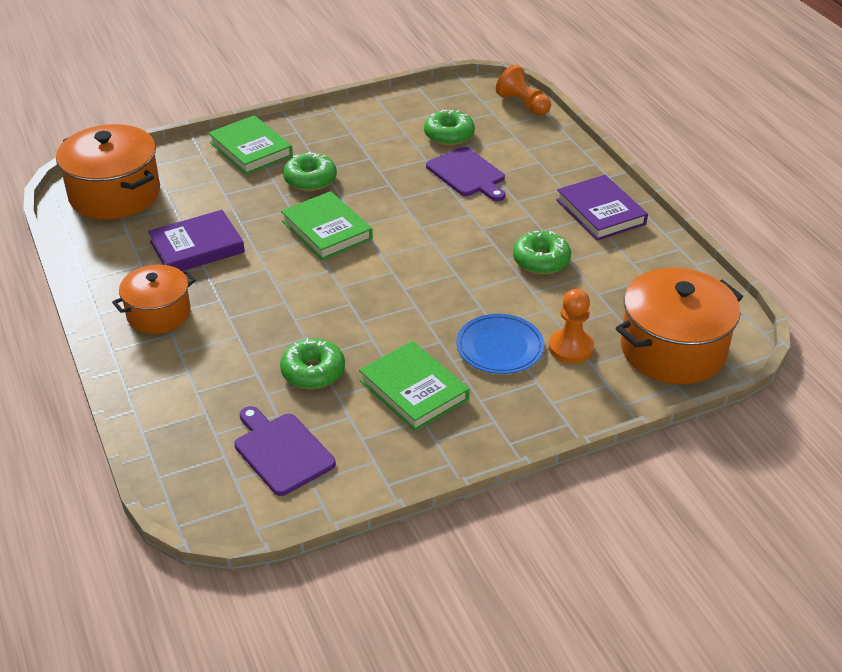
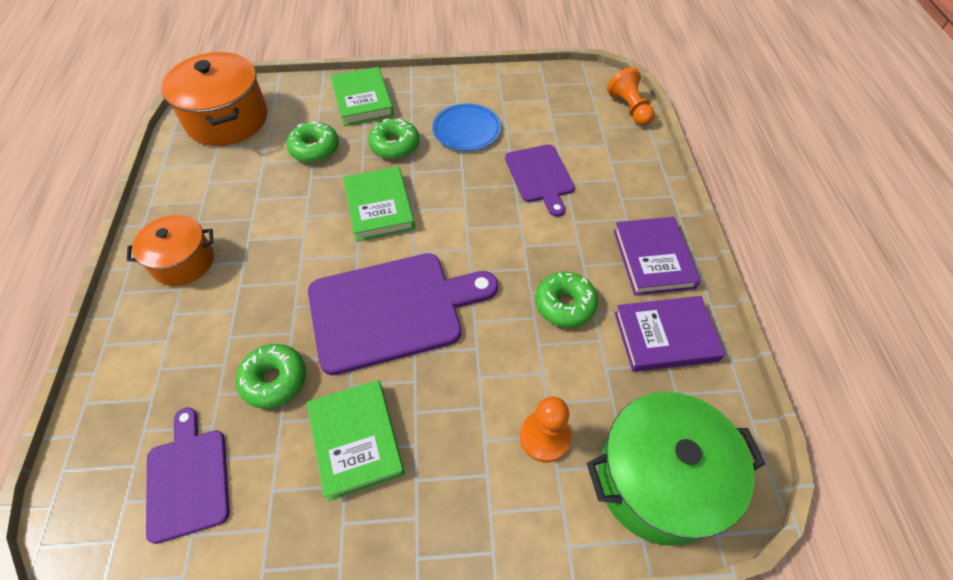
camera: 20 degrees right, 15 degrees up
purple book [148,210,245,271] -> purple book moved to [615,296,725,372]
green donut [424,109,475,146] -> green donut moved to [286,121,339,163]
blue plate [456,314,544,374] -> blue plate moved to [432,103,501,151]
orange pot [616,268,743,384] -> green pot [587,392,765,546]
none -> purple cutting board [308,253,498,375]

